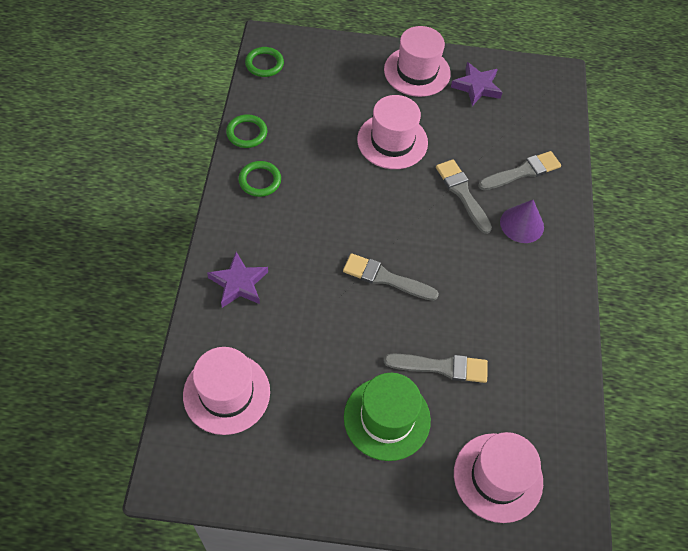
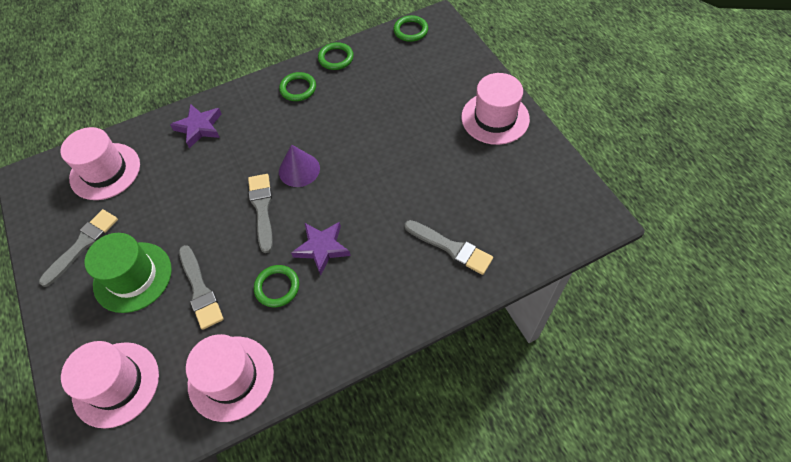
camera: 65 degrees right, 0 degrees up
pink hat [357,95,428,169] -> pink hat moved to [186,334,274,422]
grey brush [436,159,492,234] -> grey brush moved to [39,209,118,287]
purple star [451,62,503,106] -> purple star moved to [291,222,351,276]
purple cone [500,200,544,243] -> purple cone moved to [279,144,320,187]
none -> green ring [254,265,299,307]

